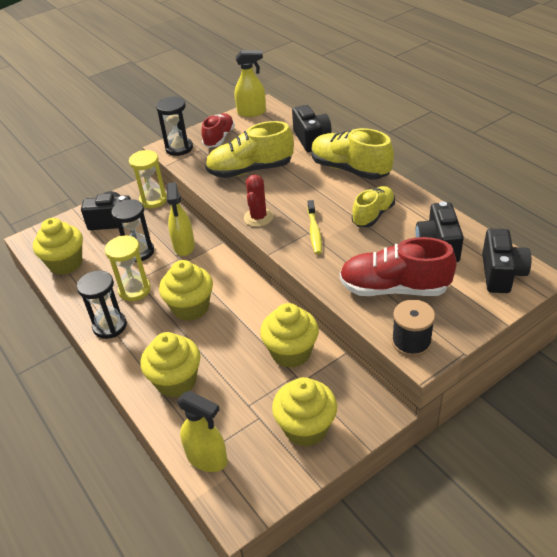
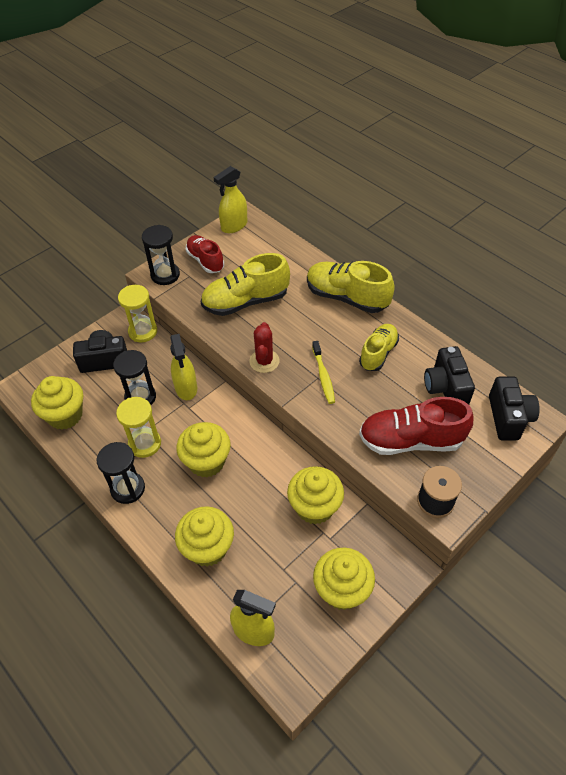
camera: 10 degrees left, 10 degrees up
red shoe [202,113,235,148] -> red shoe turned 45 degrees counterclockwise [186,235,224,273]
yellow spray bottle [235,50,266,117] -> yellow spray bottle turned 150 degrees clockwise [214,166,247,233]
black camera [292,105,331,152] -> none

